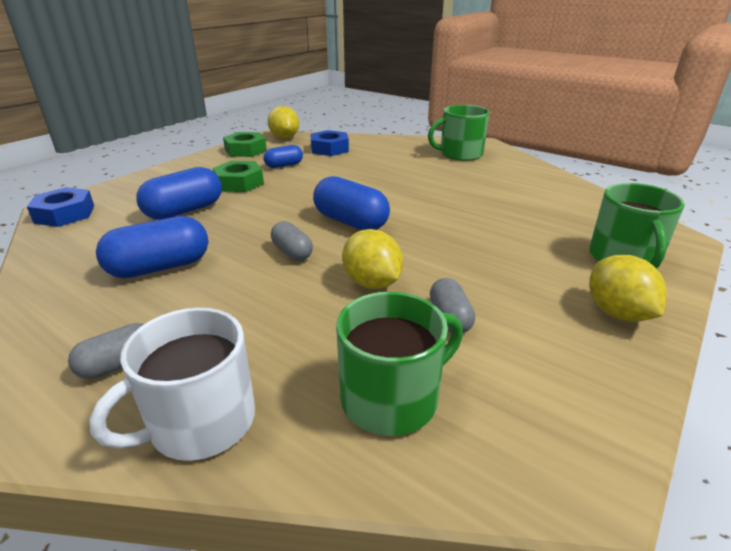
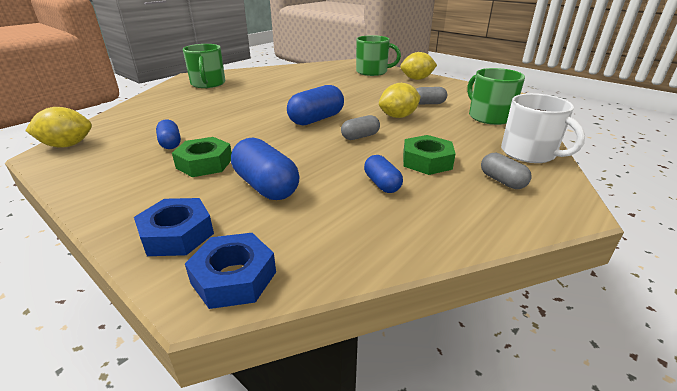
camera: 85 degrees left, 0 degrees up
blue capsule [96,216,208,278] -> blue capsule [364,155,403,193], size x0.59
green nut [223,132,267,157] -> green nut moved to [403,135,456,175]
blue nut [310,130,349,156] -> blue nut moved to [134,198,214,256]

